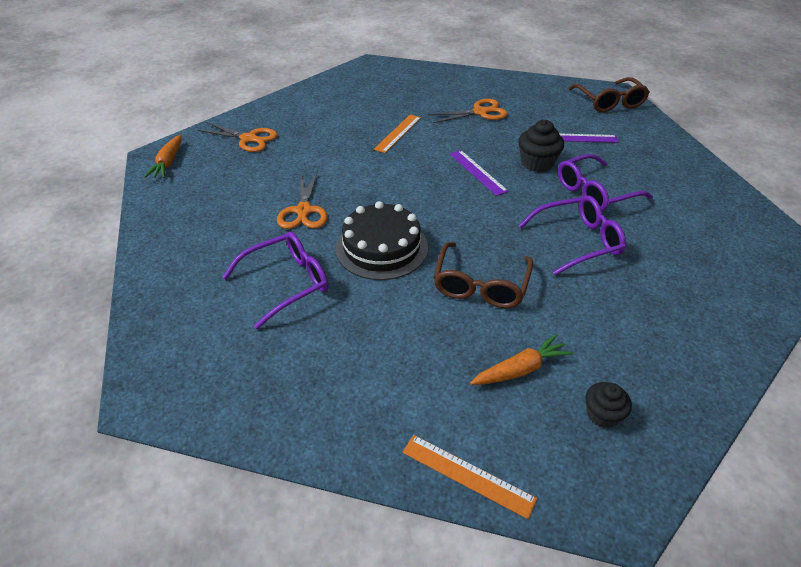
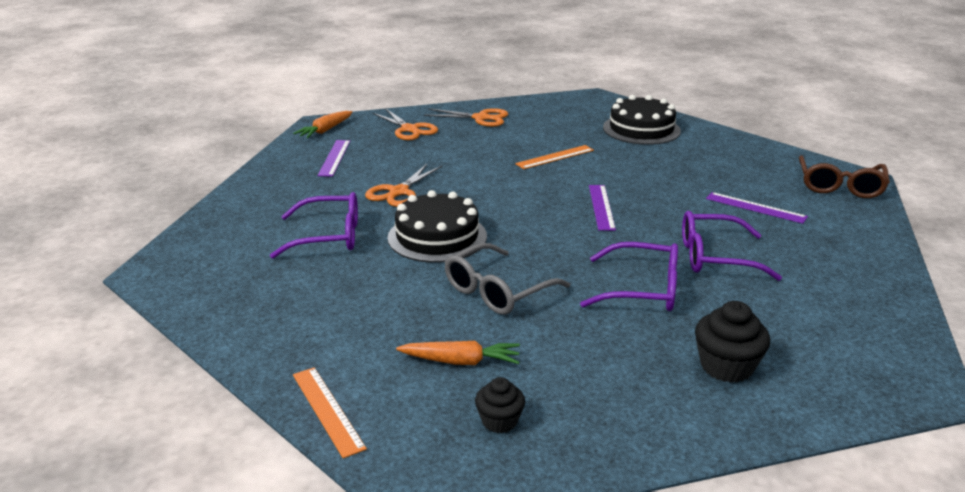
camera: 30 degrees right, 15 degrees down
orange scissors [428,99,508,123] -> orange scissors moved to [424,108,508,127]
brown glasses [434,242,533,308] -> grey glasses [445,243,570,315]
black cupcake [518,120,564,172] -> black cupcake moved to [695,301,770,383]
none -> purple ruler [318,140,350,177]
none -> black cake [603,95,681,145]

